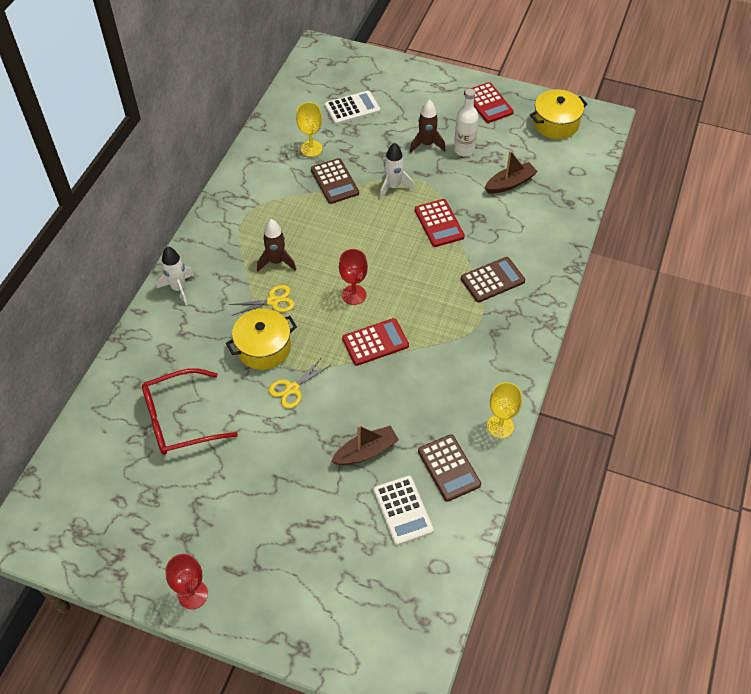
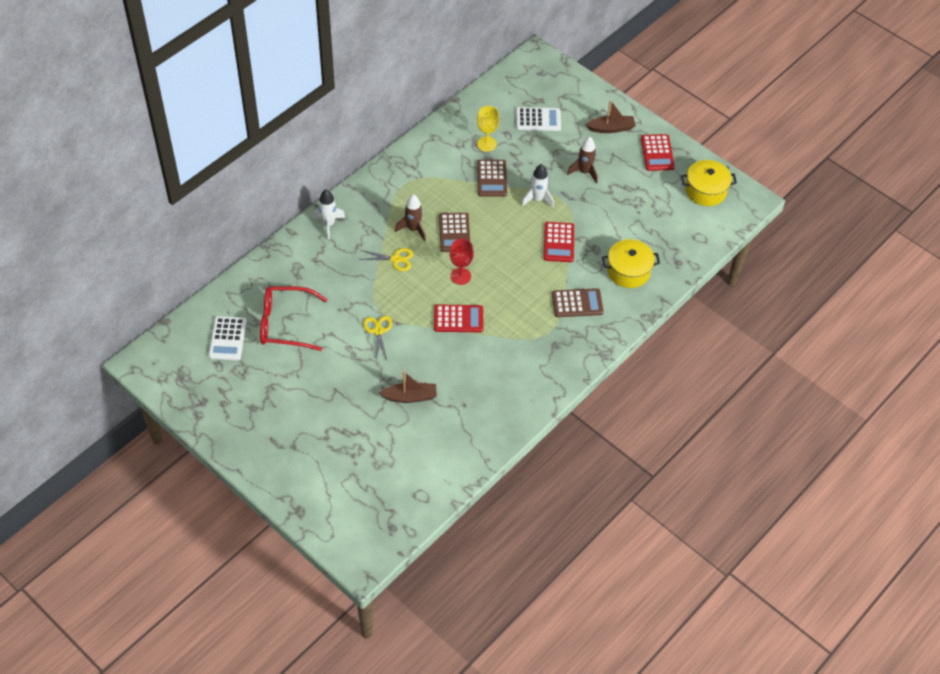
camera: 20 degrees right, 0 degrees up
red goblet [165,554,208,609] -> none
yellow pot [226,309,297,370] -> yellow pot moved to [602,239,660,288]
yellow scissors [269,357,331,408] -> yellow scissors turned 105 degrees clockwise [363,316,392,360]
white calculator [373,475,434,545] -> white calculator moved to [209,316,247,361]
brown calculator [418,434,481,502] -> brown calculator moved to [439,213,470,252]
white bottle [454,89,479,156] -> none
brown boat [485,151,538,194] -> brown boat moved to [586,100,636,133]
yellow goblet [487,382,522,438] -> none

